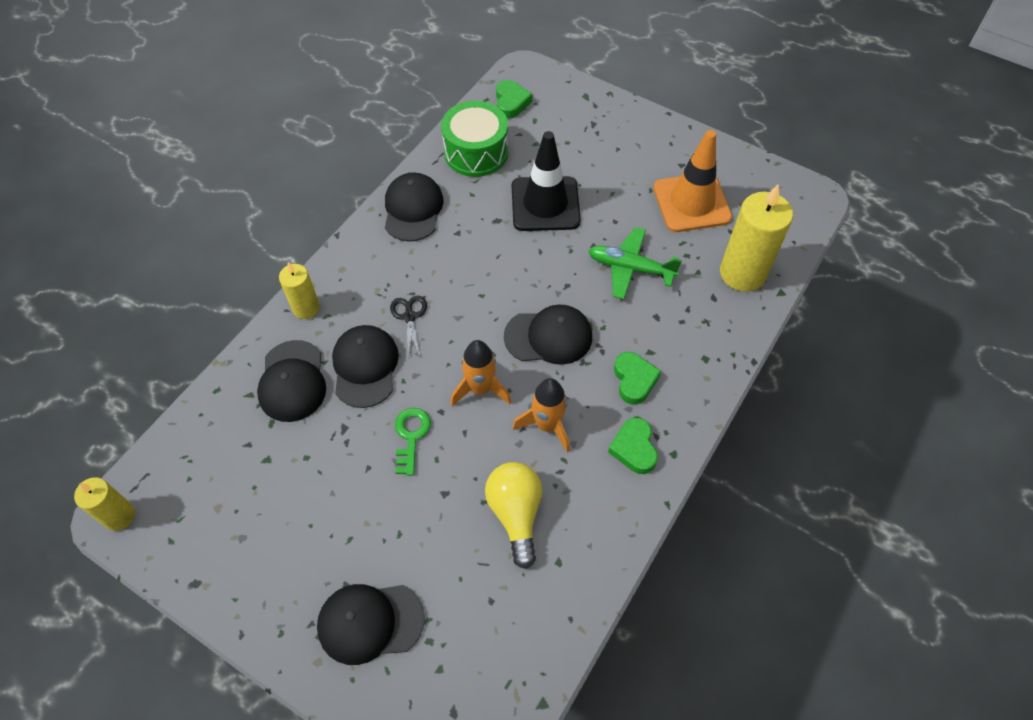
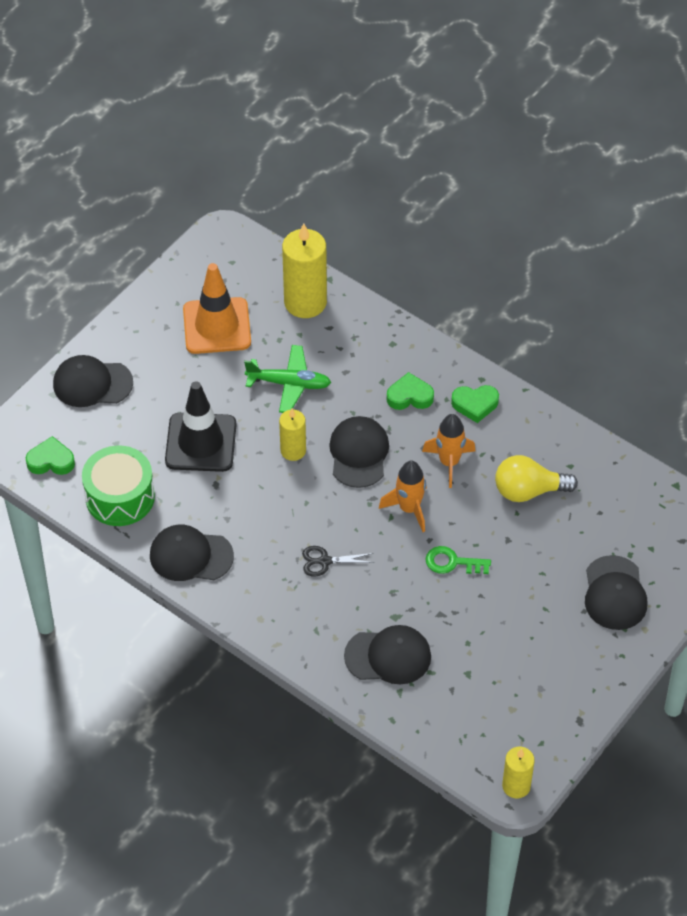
camera: 85 degrees left, 5 degrees down
yellow candle [279,262,320,319] -> yellow candle moved to [279,409,306,461]
black cap [332,325,399,408] -> black cap moved to [53,355,133,407]
green plane [588,227,682,299] -> green plane turned 105 degrees counterclockwise [244,345,331,413]

